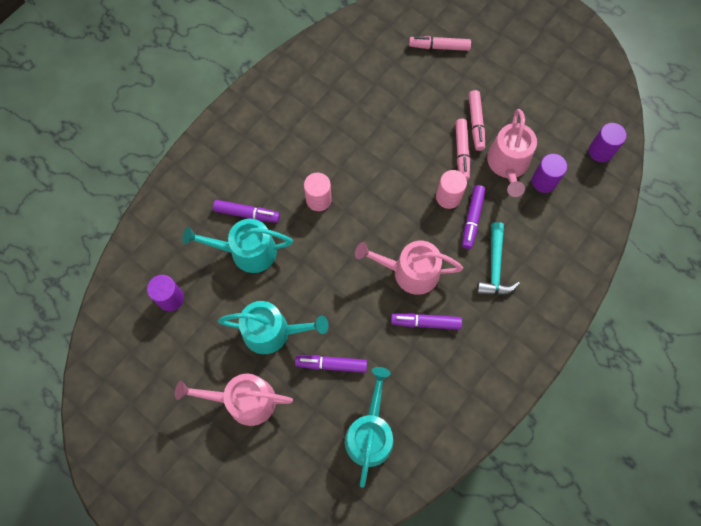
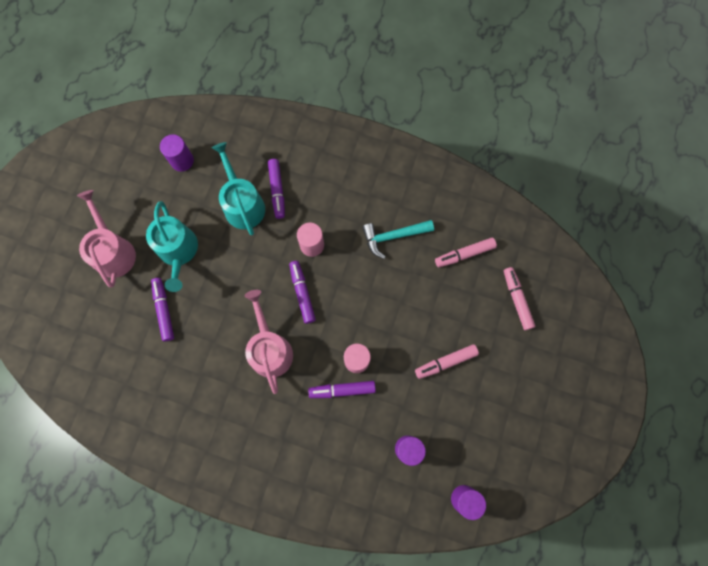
camera: 70 degrees right, 5 degrees up
turquoise watering can [345,367,393,488] -> none
purple marker [391,313,462,330] -> purple marker moved to [289,261,316,324]
pink marker [455,119,470,180] -> pink marker moved to [435,237,497,268]
turquoise hammer [477,222,520,295] -> turquoise hammer moved to [362,220,434,259]
pink watering can [487,109,537,197] -> none

